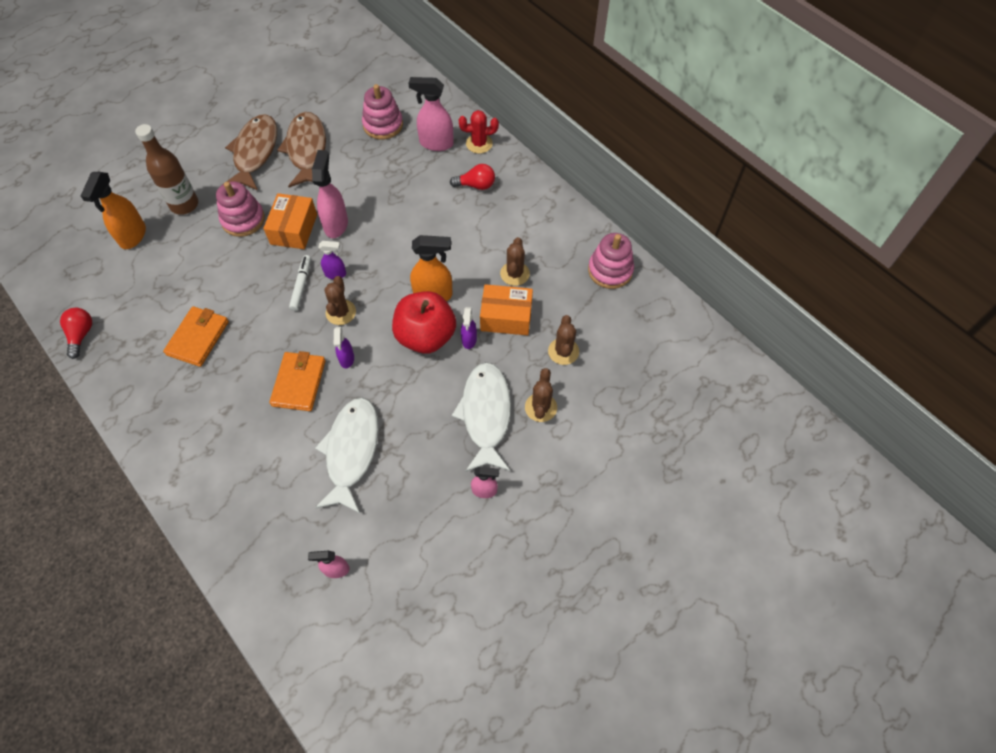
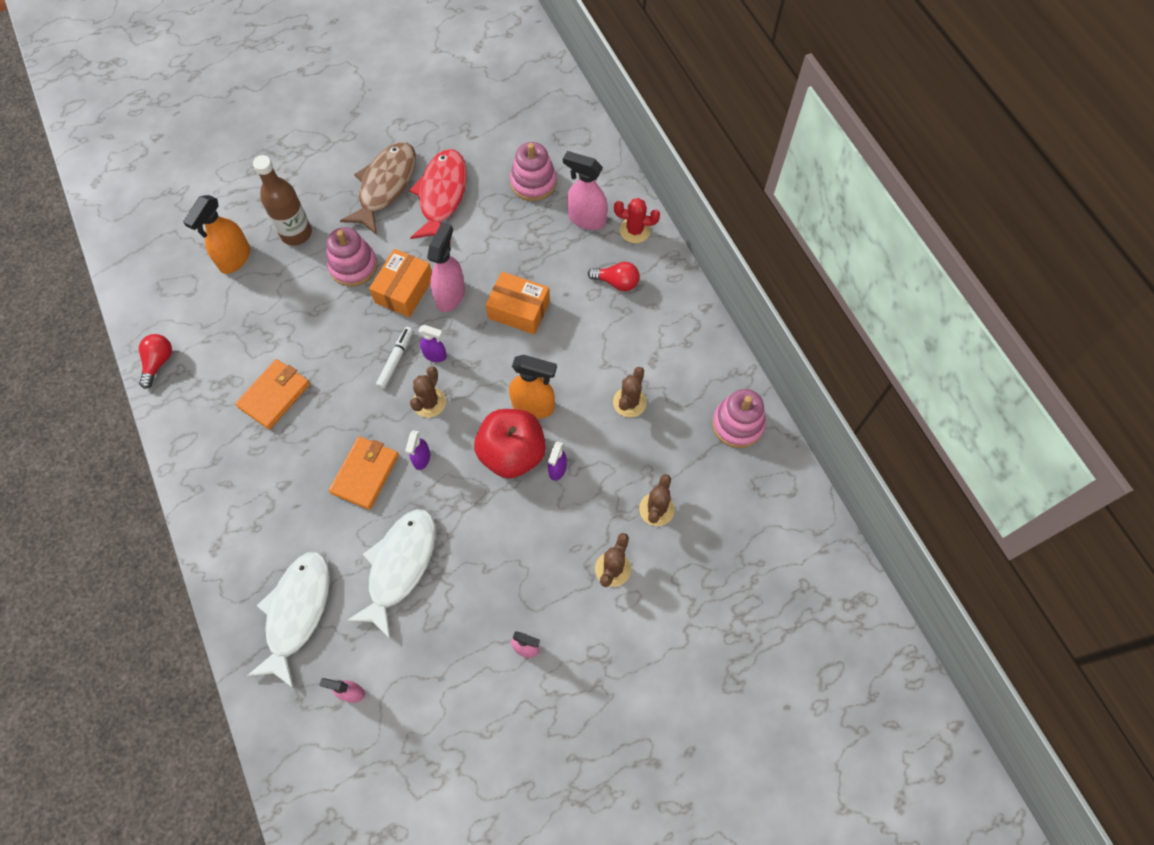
camera: 15 degrees right, 5 degrees up
brown fish [277,112,326,188] -> red fish [409,149,467,244]
white fish [452,362,511,472] -> white fish moved to [247,551,330,688]
orange box [480,284,533,335] -> orange box moved to [485,272,550,335]

